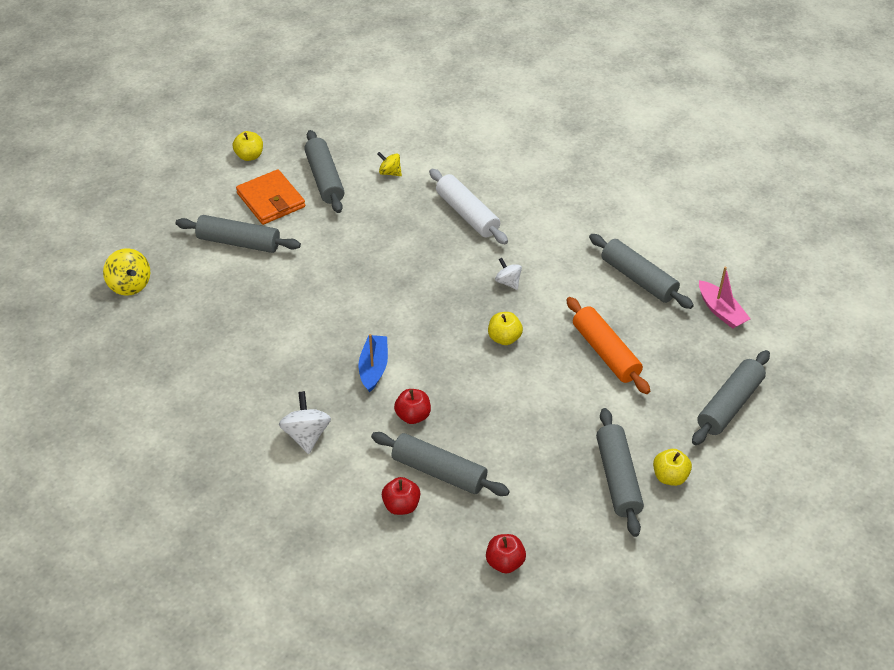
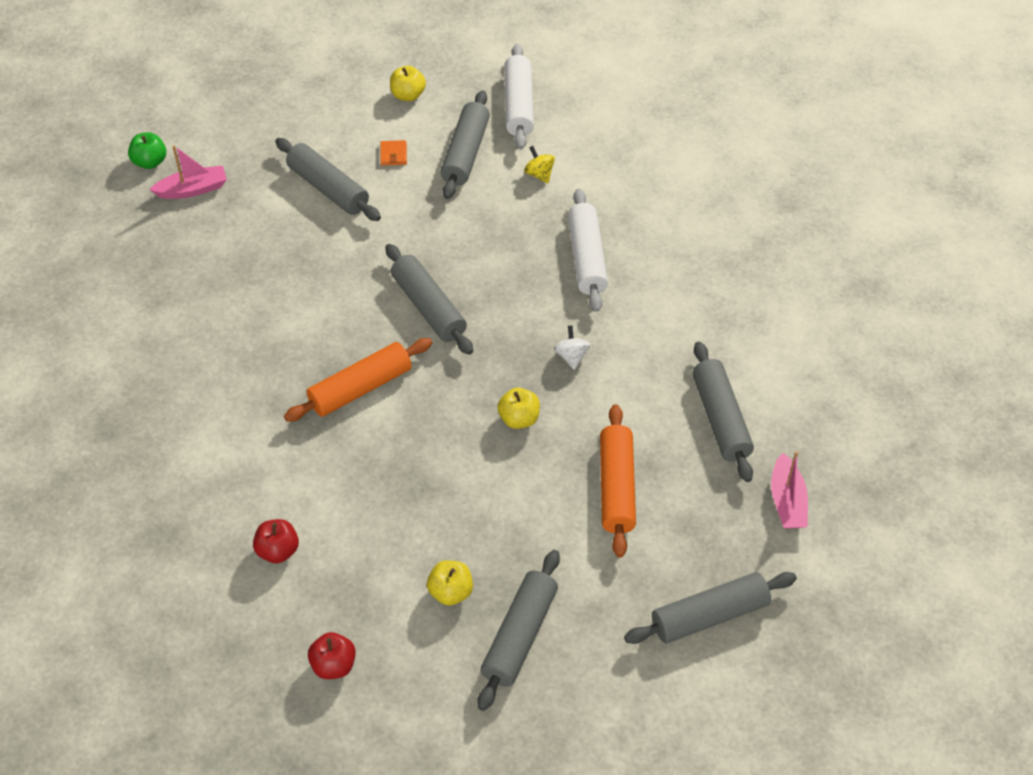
camera: 30 degrees right, 5 degrees up
yellow spinning top [103,248,150,296] -> pink boat [149,145,227,199]
orange wallet [236,169,305,225] -> orange wallet [380,140,407,166], size x0.45
white spinning top [279,391,331,454] -> none
blue boat [358,334,388,393] -> orange rolling pin [284,338,432,422]
grey rolling pin [371,432,510,496] -> grey rolling pin moved to [385,244,473,355]
red apple [394,389,431,424] -> none
yellow apple [653,449,692,486] -> yellow apple moved to [427,560,473,606]
none -> green apple [128,132,166,169]
none -> white rolling pin [504,44,534,150]

